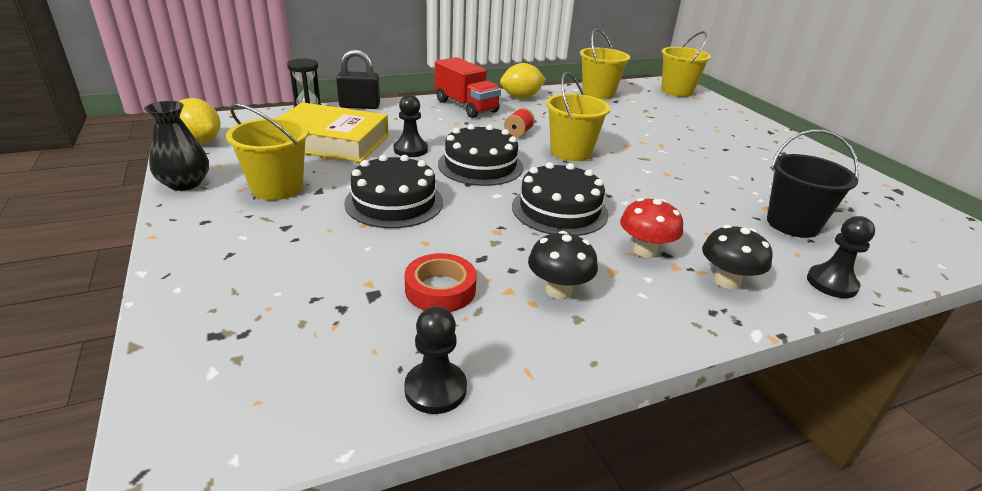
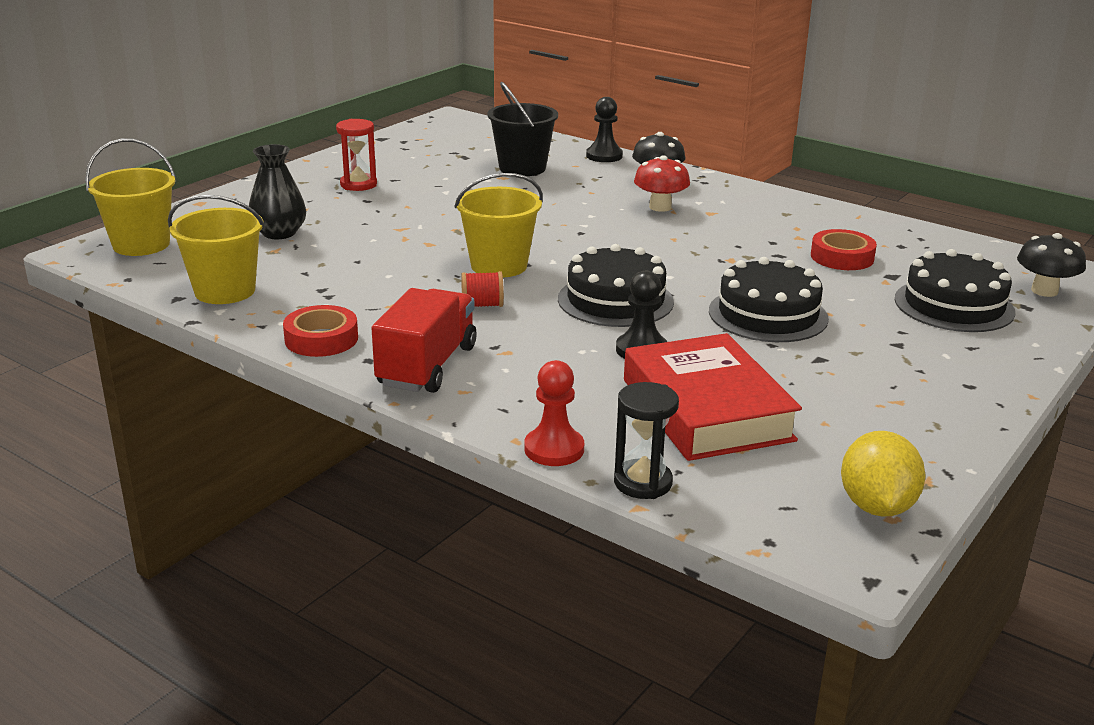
camera: 120 degrees left, 5 degrees down
black vase [144,101,209,191] -> black vase moved to [249,144,306,239]
yellow bucket [226,103,309,200] -> none
yellow book [278,102,389,162] -> red book [624,333,802,461]
black padlock [336,49,380,109] -> red pawn [524,360,584,466]
black pawn [404,306,467,414] -> none
yellow lemon [500,63,546,98] -> red tape [283,305,358,357]
black cake [512,162,609,236] -> black cake moved to [895,249,1015,332]
black mushroom [528,231,598,299] -> black mushroom moved to [1017,233,1086,297]
none -> red hourglass [336,119,377,191]

